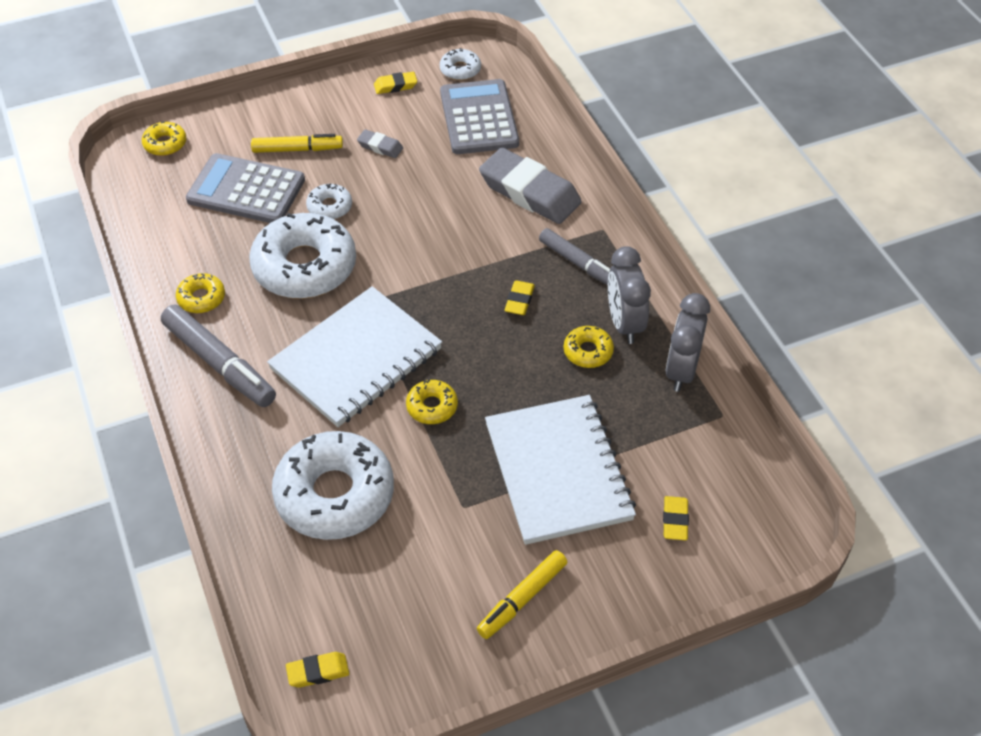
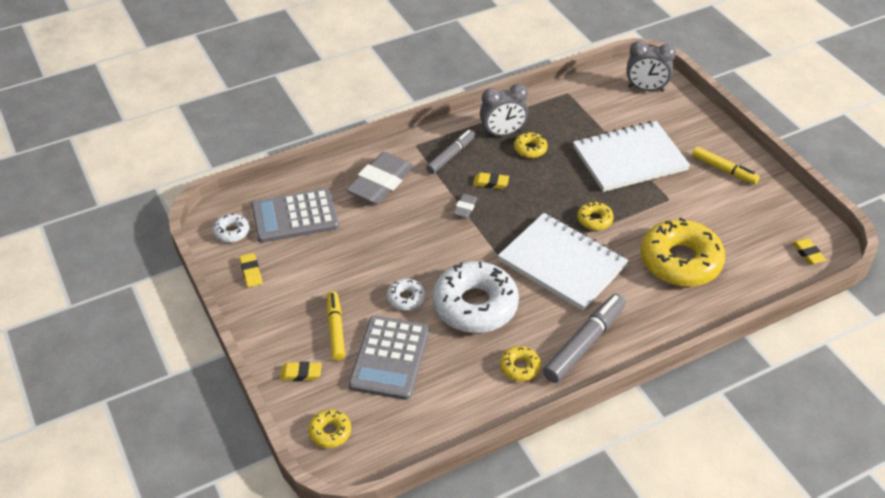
camera: 95 degrees left, 5 degrees down
white donut [272,431,394,540] -> yellow donut [641,217,726,287]
grey eraser [357,129,403,158] -> grey eraser moved to [453,194,478,218]
yellow eraser [663,496,689,540] -> yellow eraser moved to [280,362,322,381]
grey clock [666,293,710,392] -> grey clock moved to [626,41,676,92]

